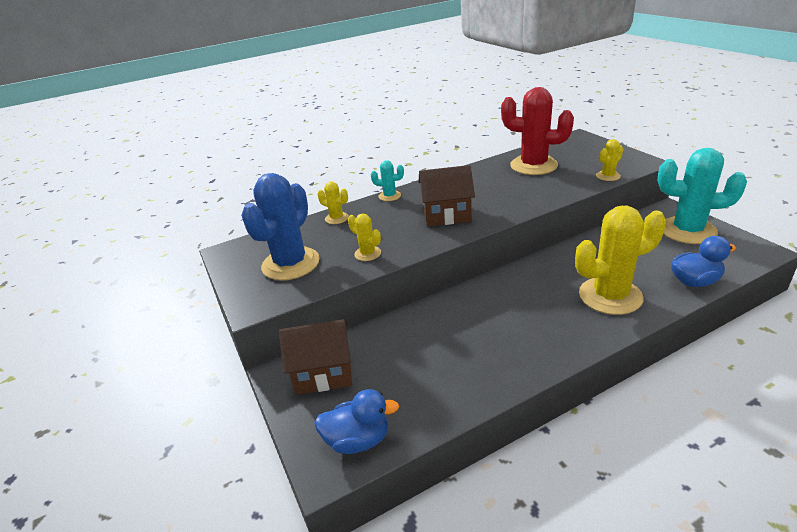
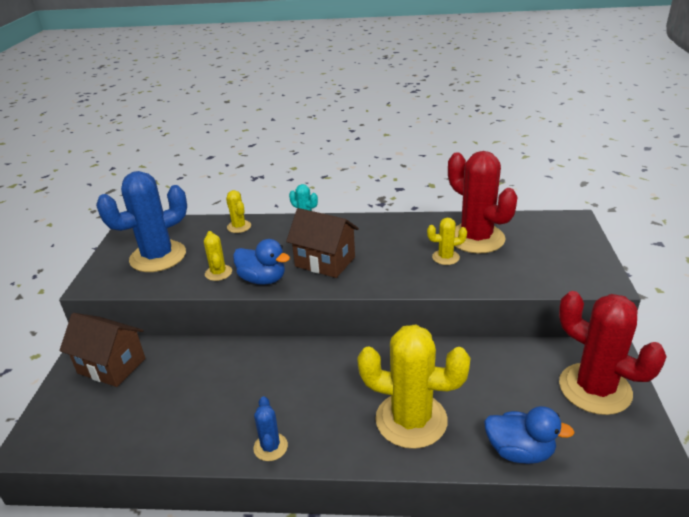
camera: 30 degrees right, 0 degrees up
blue duck [314,389,399,454] -> blue duck moved to [233,239,290,285]
yellow cactus [596,139,623,181] -> yellow cactus moved to [427,218,467,265]
turquoise cactus [657,148,747,244] -> red cactus [559,291,667,415]
none -> blue cactus [253,396,288,461]

